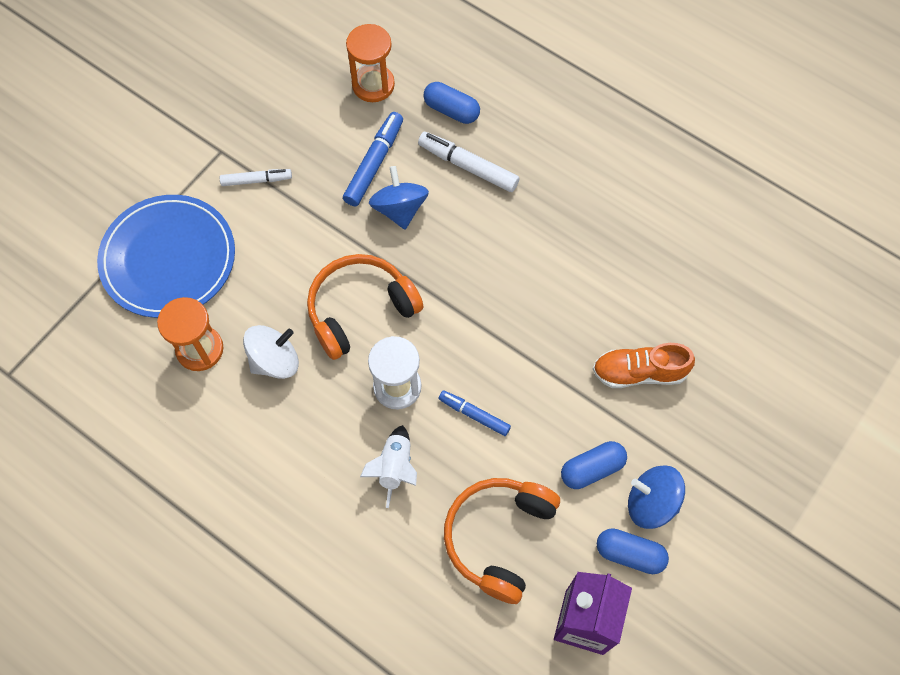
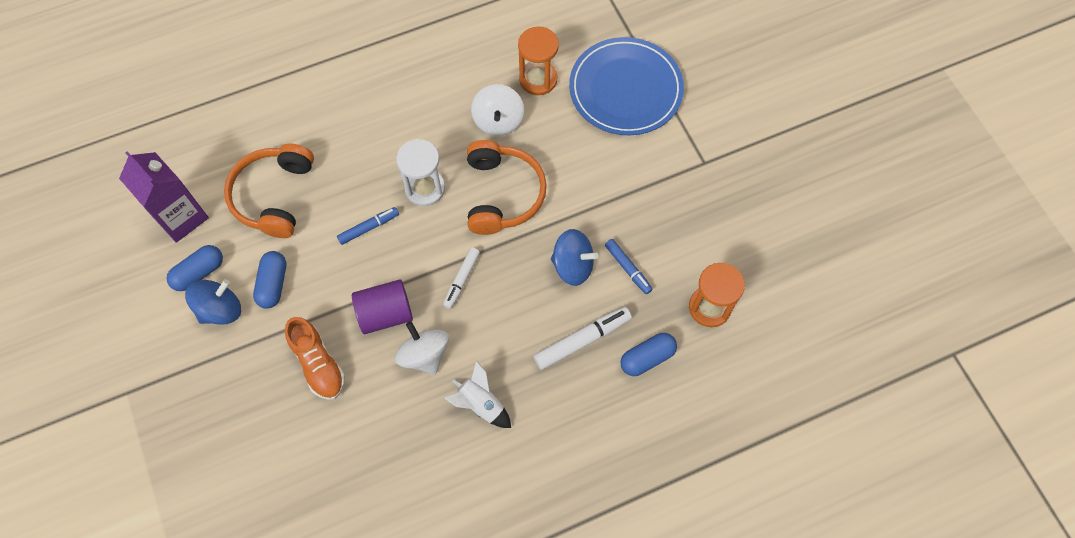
camera: 120 degrees right, 0 degrees up
white marker [220,169,292,186] -> white marker moved to [443,248,480,309]
blue marker [343,112,403,206] -> blue marker [605,239,653,294], size x0.65
white rocket [360,425,417,508] -> white rocket moved to [444,361,511,428]
orange headphones [444,478,560,604] -> orange headphones turned 135 degrees counterclockwise [224,143,314,238]
orange shoe [593,343,695,388] -> orange shoe turned 120 degrees clockwise [285,317,345,400]
none -> purple cylinder [352,279,413,334]
none -> white spinning top [395,321,449,374]

